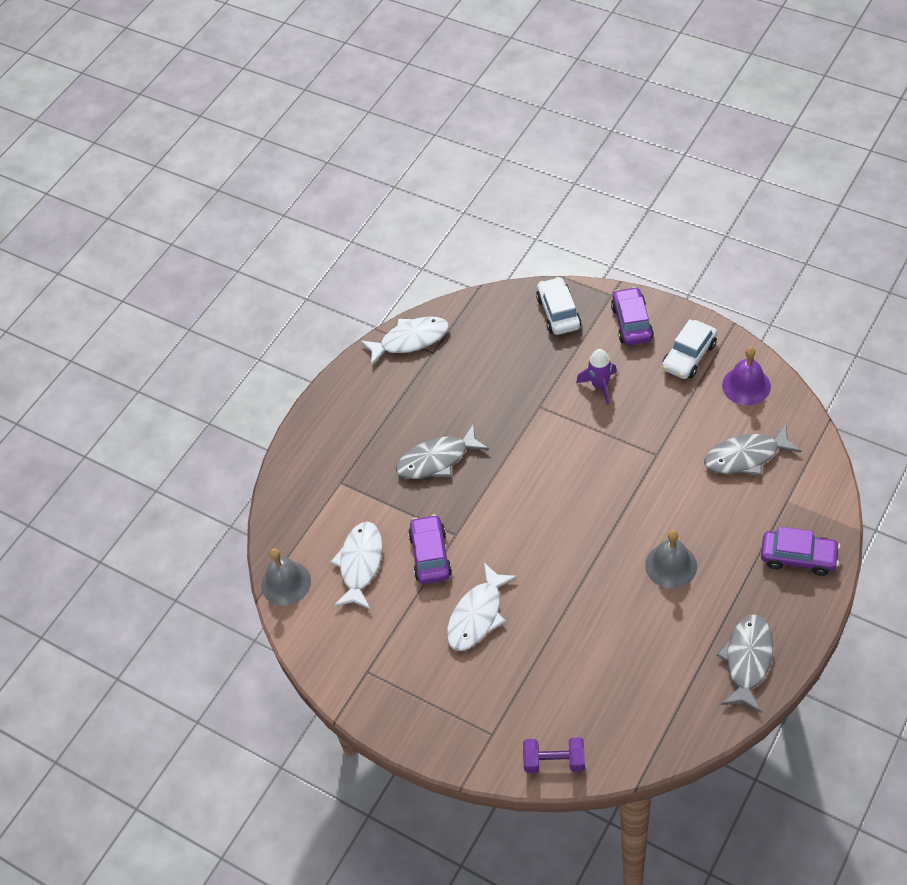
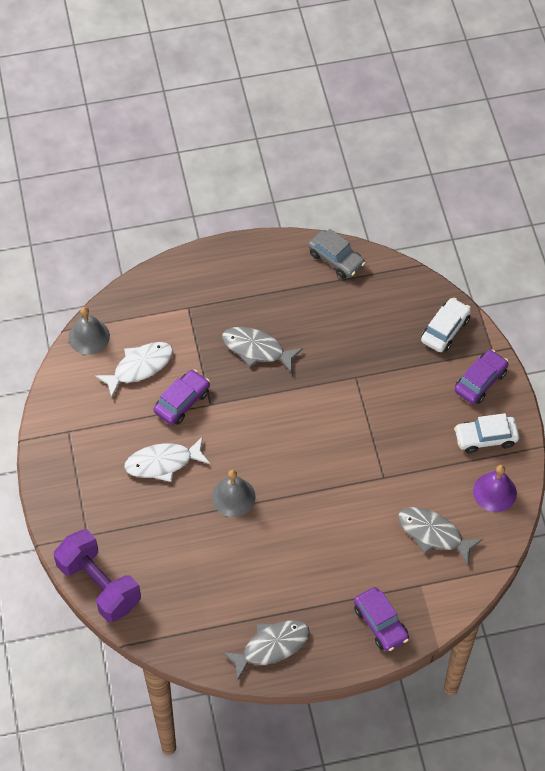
camera: 40 degrees right, 5 degrees up
white fish [361,316,449,366] -> grey car [308,229,366,279]
purple dumbbell [523,737,585,773] -> purple dumbbell [54,529,141,622], size x1.82
purple rocket [576,349,617,405] -> none
grey bell [645,530,697,588] -> grey bell moved to [212,469,256,517]

